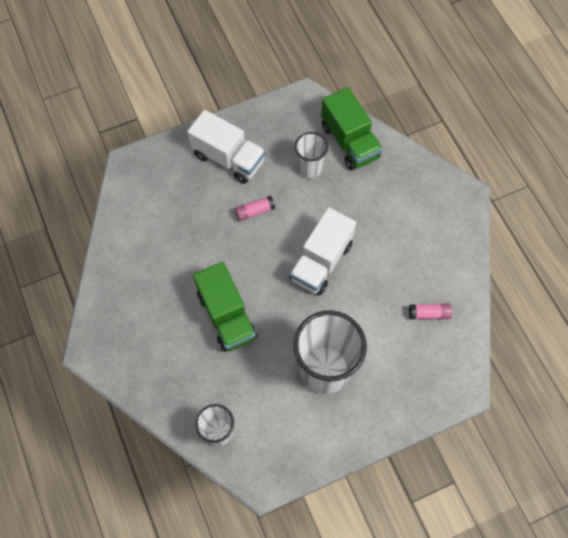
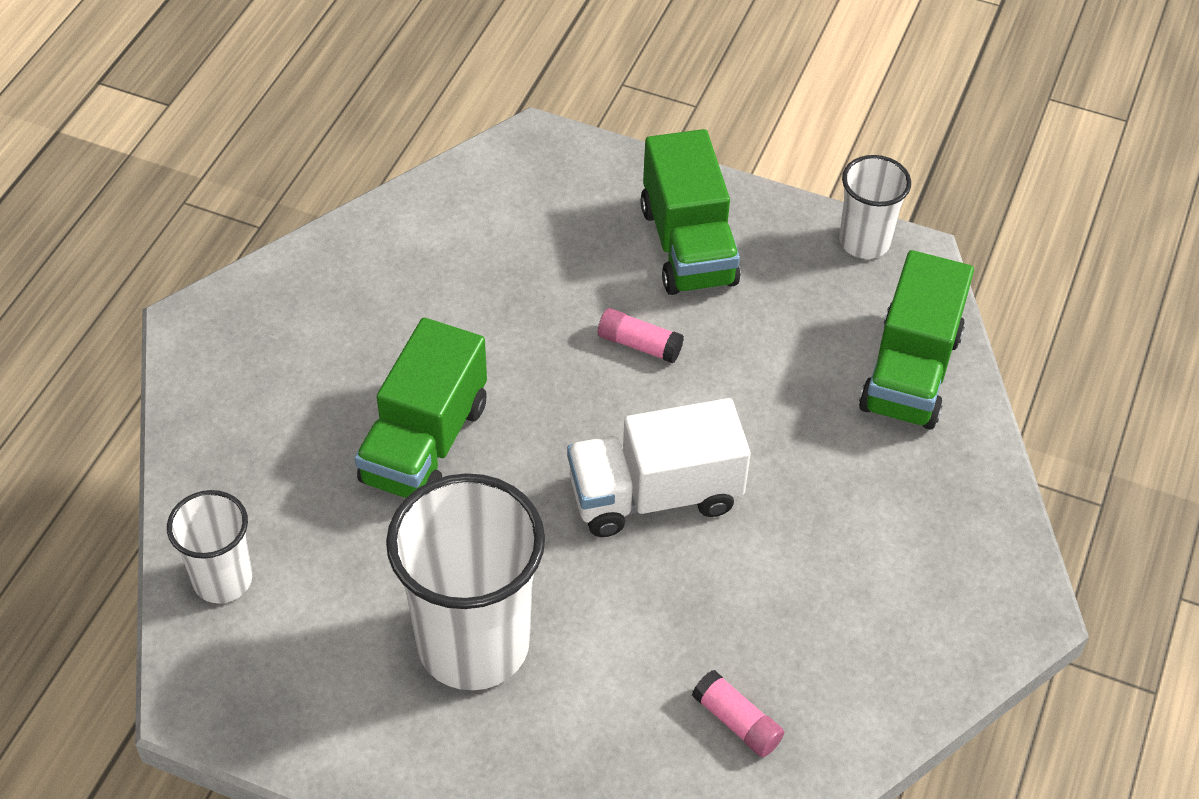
camera: 45 degrees right, 15 degrees down
white truck [187,110,266,184] -> green truck [640,129,741,295]
white cup [295,132,328,179] -> white cup moved to [839,155,911,259]

